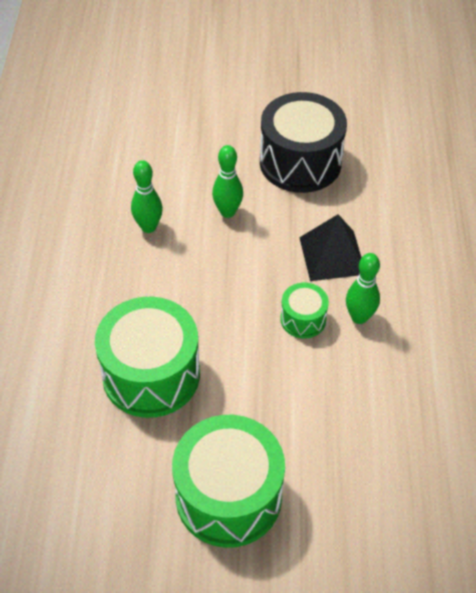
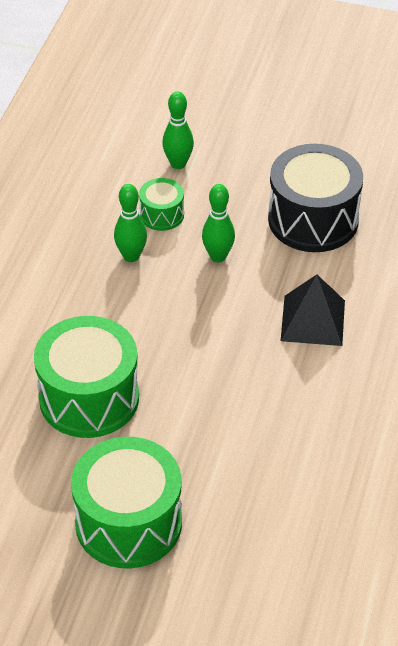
camera: 15 degrees right, 5 degrees down
green drum [280,283,329,338] -> green drum moved to [139,178,184,231]
green bowling pin [346,253,380,324] -> green bowling pin moved to [162,92,194,169]

